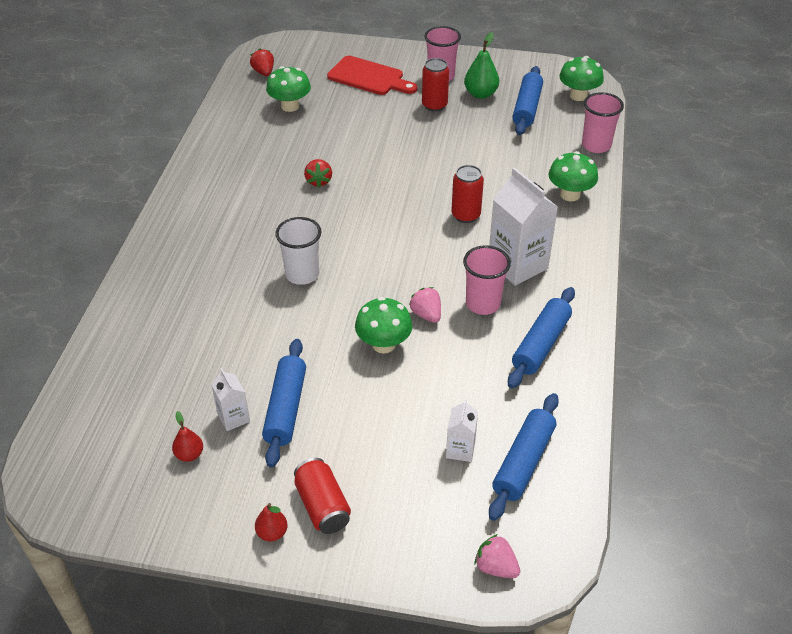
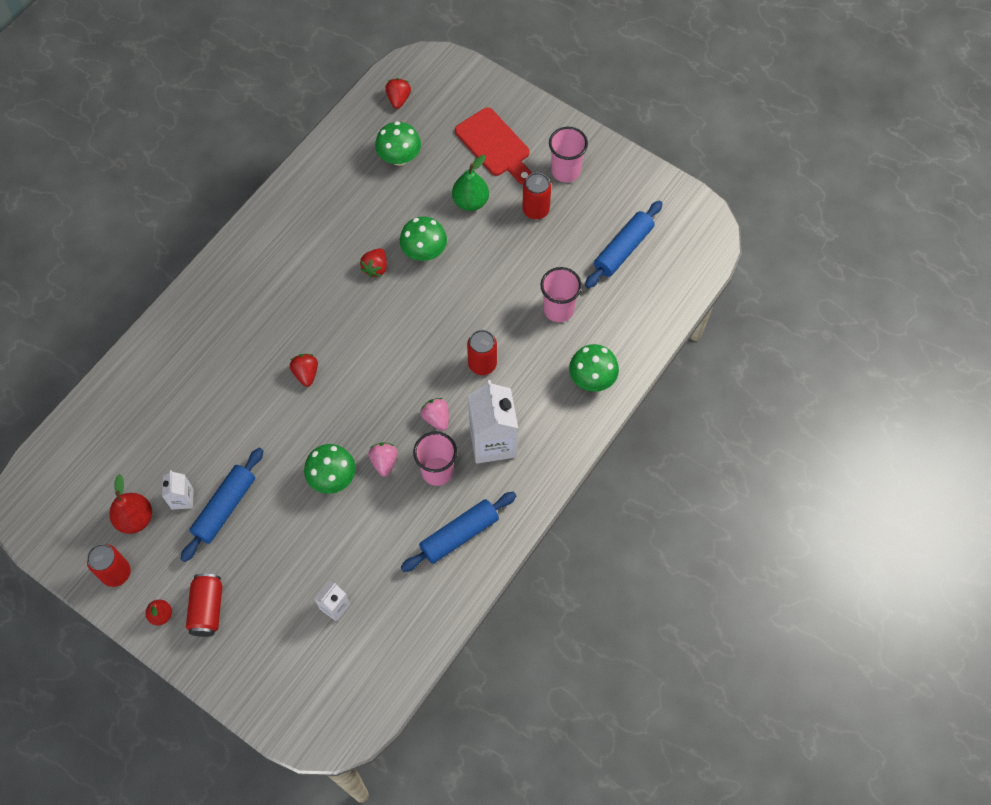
camera: 25 degrees right, 20 degrees up
red pear [172,411,203,462] -> red pear [109,474,152,534], size x1.65
white cup [275,217,322,285] -> red strawberry [290,354,318,387]
green pear [464,32,499,99] -> green pear moved to [452,155,489,211]
pink strawberry [475,534,520,578] -> pink strawberry moved to [421,398,449,431]
blue rolling pin [489,393,559,521] -> none
green mushroom [559,56,604,101] -> green mushroom moved to [400,217,447,261]
pink cup [582,92,624,153] -> pink cup moved to [540,267,582,322]
none -> red can [87,544,131,587]

